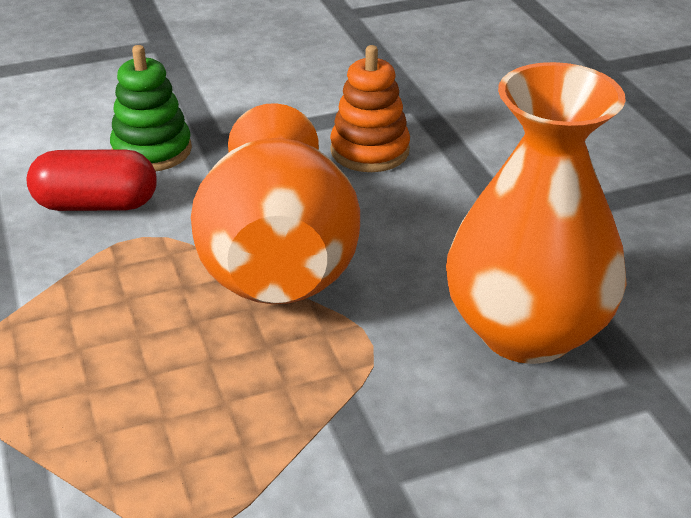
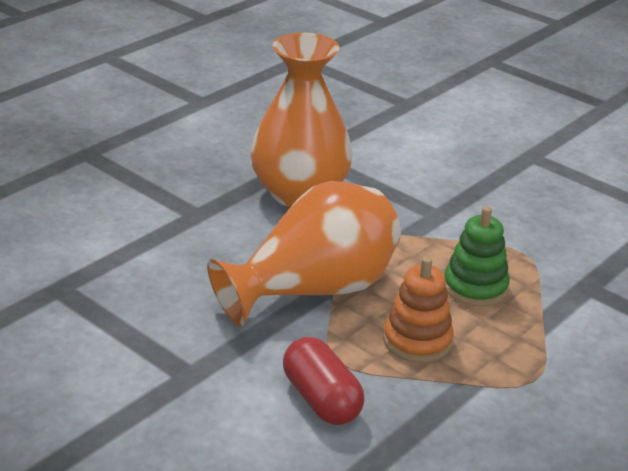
camera: 120 degrees left, 5 degrees down
green stacking toy [110,45,192,171] -> green stacking toy moved to [444,206,510,307]
orange stacking toy [330,45,410,172] -> orange stacking toy moved to [383,257,454,363]

